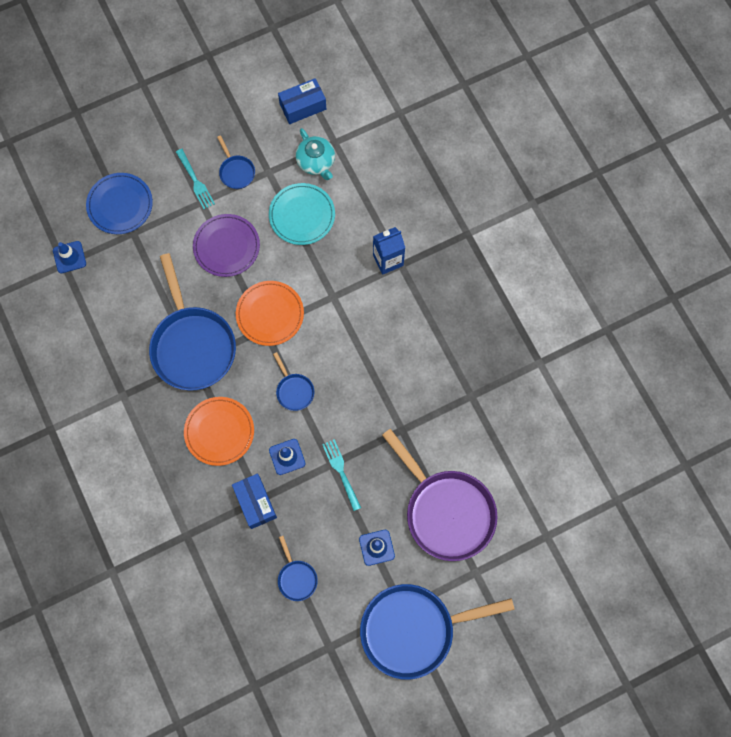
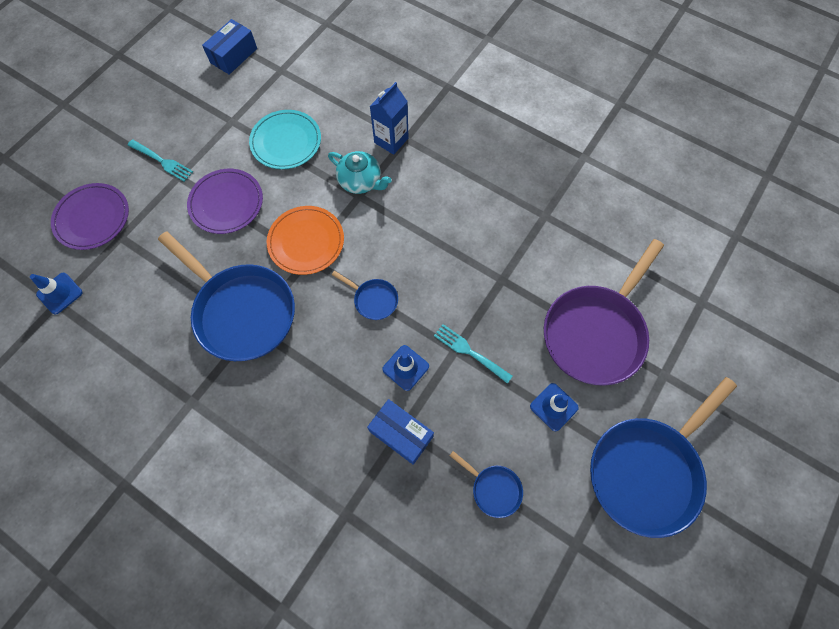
camera: 30 degrees left, 5 degrees down
blue plate [86,173,153,234] -> purple plate [51,183,129,250]
orange plate [184,397,254,466] -> none
blue pan [217,135,255,189] -> none
turquoise teapot [296,128,335,180] -> turquoise teapot moved to [328,151,391,194]
purple pan [382,429,498,561] -> purple pan turned 105 degrees clockwise [544,239,664,386]

